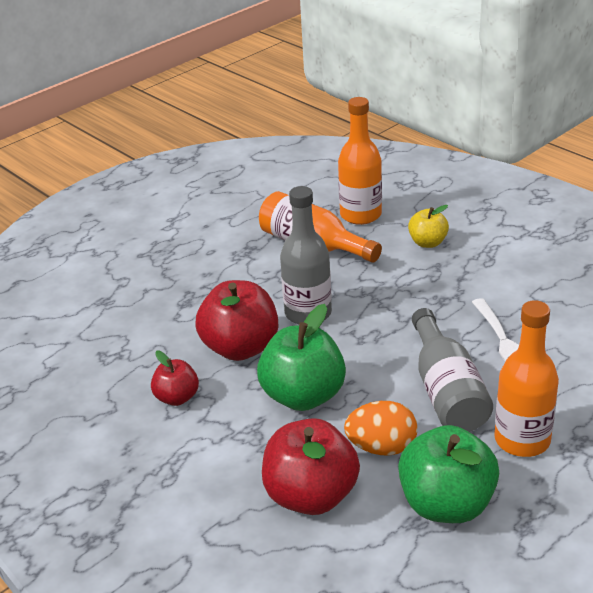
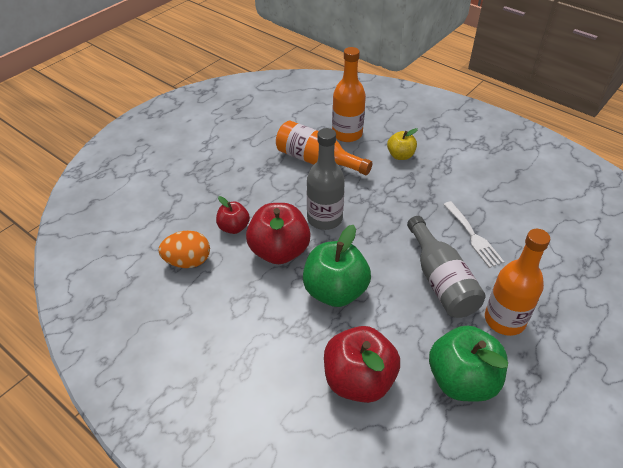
camera: 10 degrees left, 10 degrees up
red apple [151,351,199,406] -> red apple moved to [216,196,250,234]
orange egg [344,401,417,455] -> orange egg moved to [158,231,210,268]

